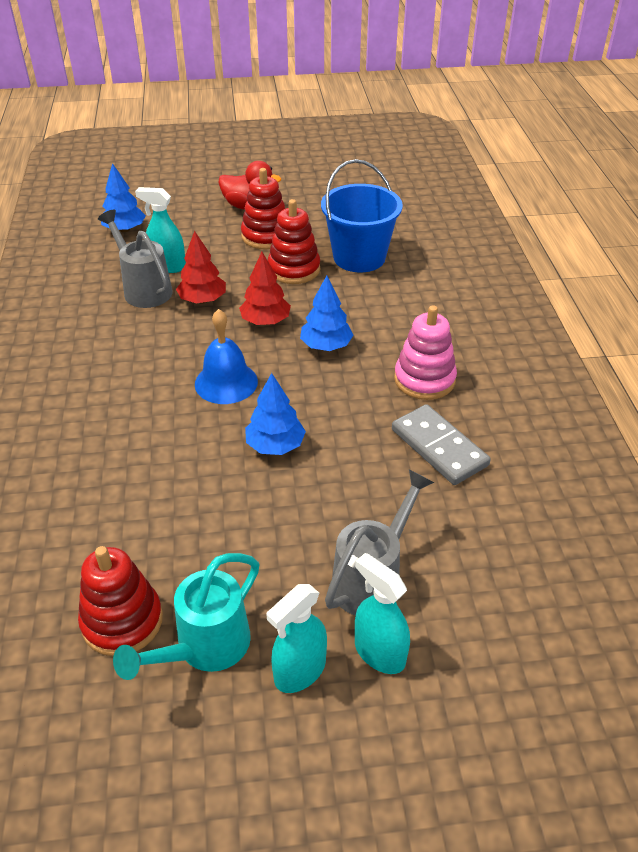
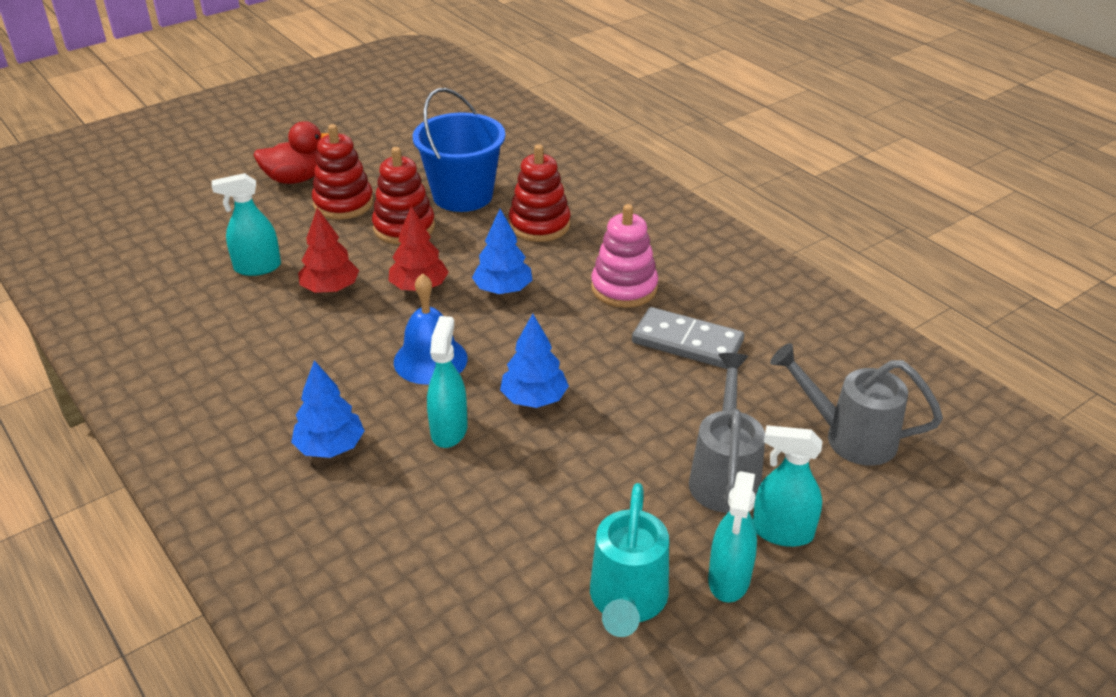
camera: 30 degrees left, 5 degrees down
red stacking toy [78,546,163,656] -> red stacking toy moved to [509,144,570,242]
grey watering can [98,210,172,308] -> grey watering can moved to [770,343,943,466]
blue tree [101,163,146,232] -> blue tree moved to [291,360,365,458]
none -> turquoise spray bottle [427,316,468,448]

